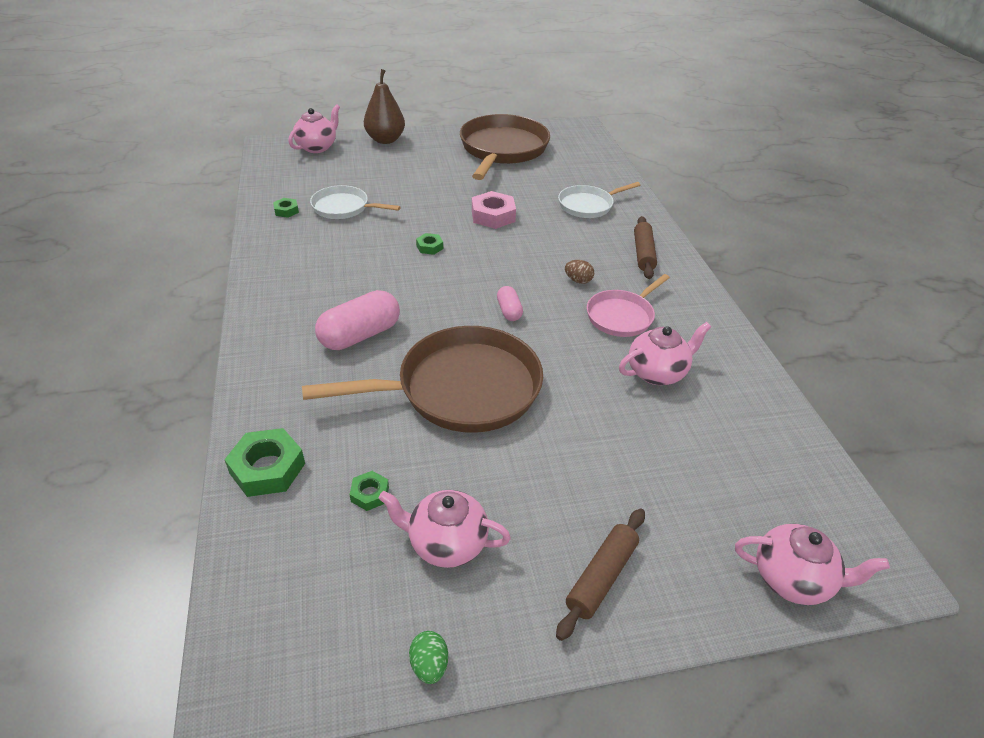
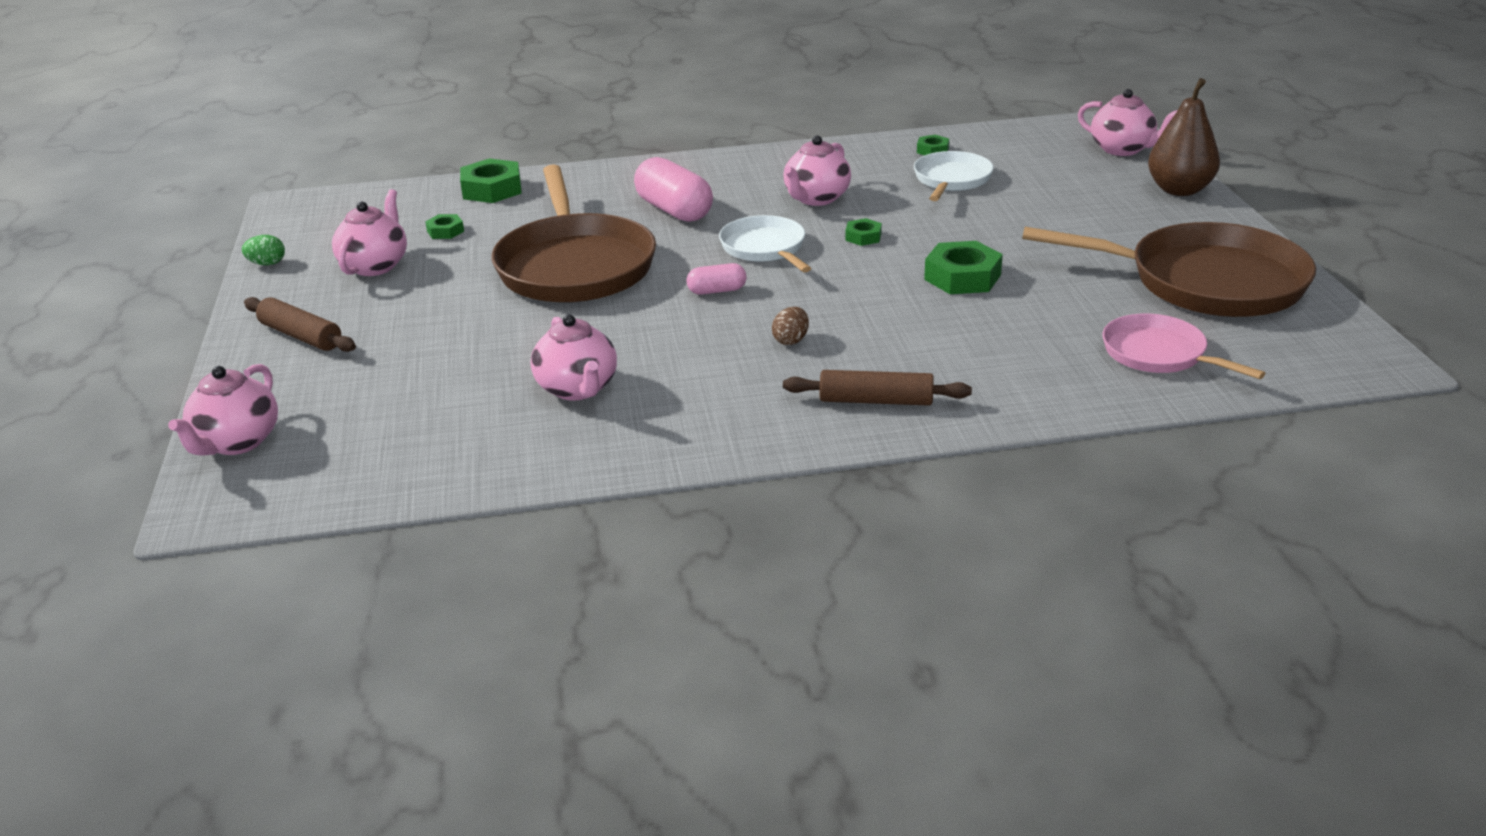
camera: 95 degrees right, 10 degrees down
pink nut [472,191,516,229] -> green nut [924,241,1003,294]
white pan [558,182,640,218] -> white pan moved to [719,215,811,272]
pink pan [587,274,670,337] -> pink pan moved to [1103,314,1265,379]
none -> pink teapot [784,136,851,206]

